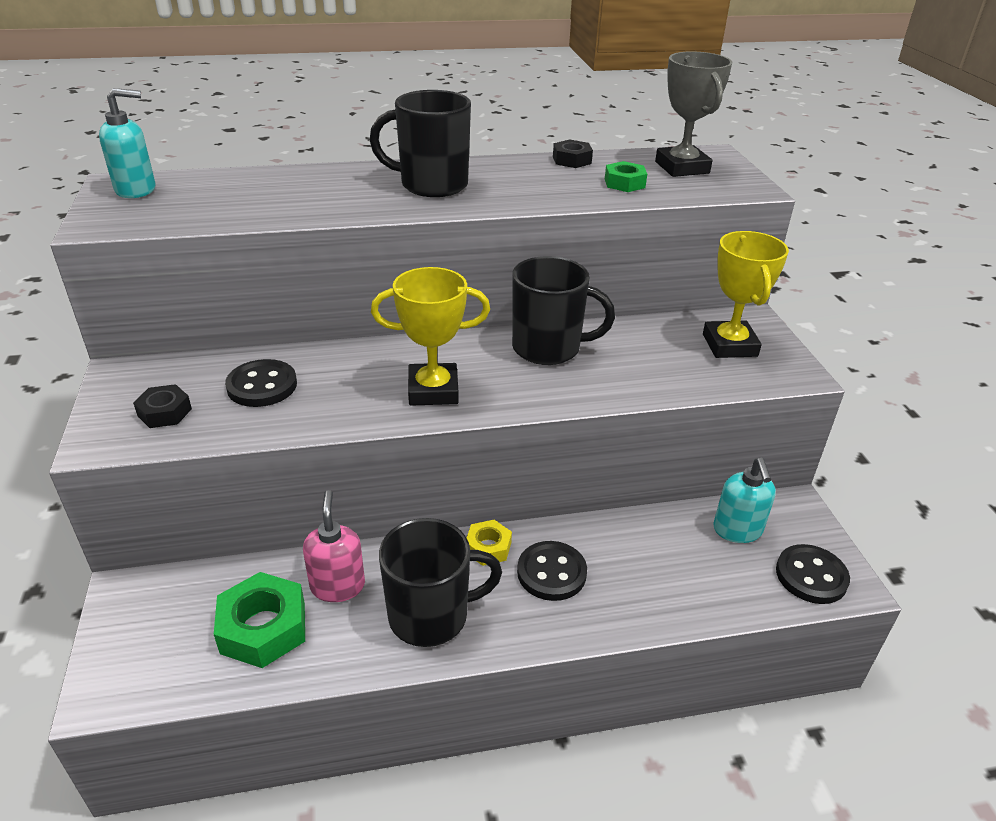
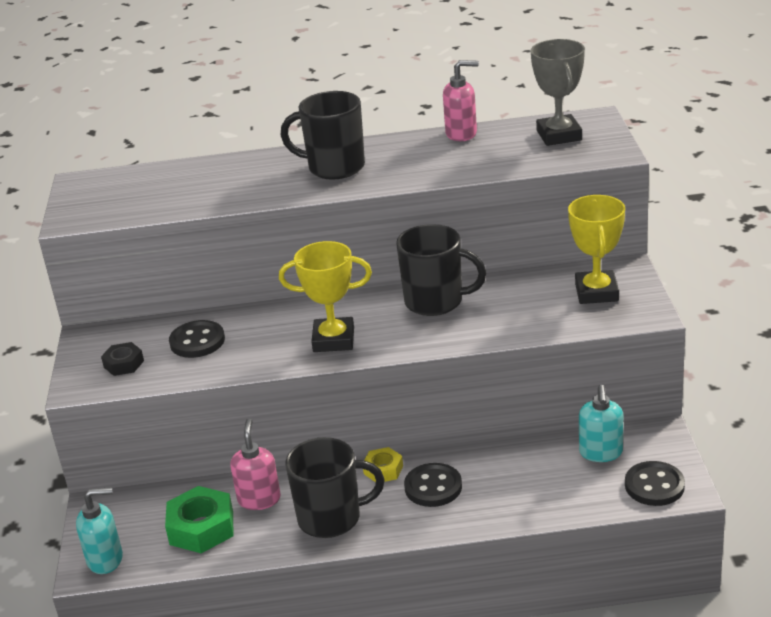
camera: 10 degrees right, 5 degrees down
turquoise soap dispenser [99,88,156,198] -> turquoise soap dispenser moved to [76,487,123,574]
black nut [553,139,593,168] -> pink soap dispenser [443,60,479,141]
green nut [605,161,647,192] -> none

